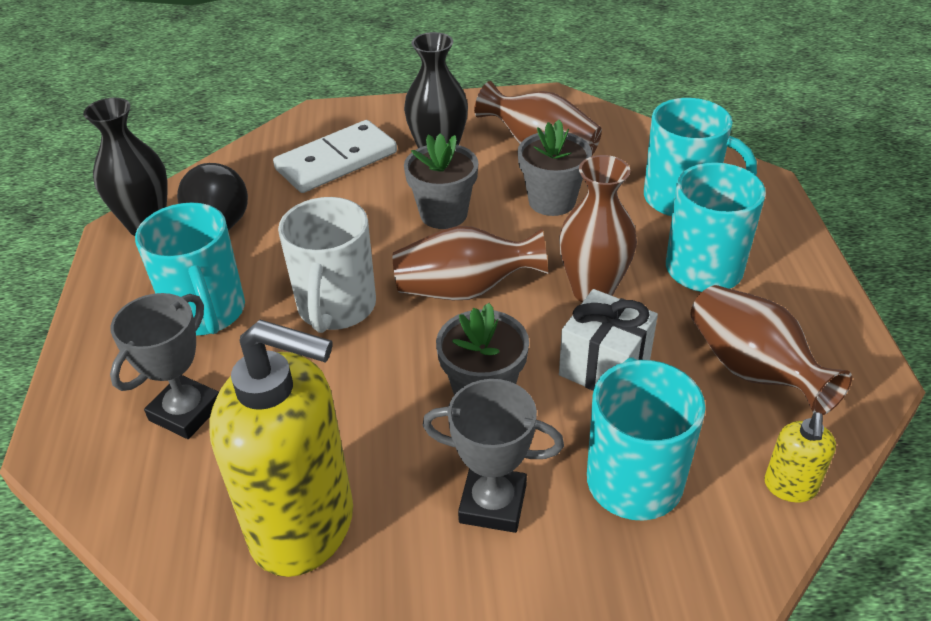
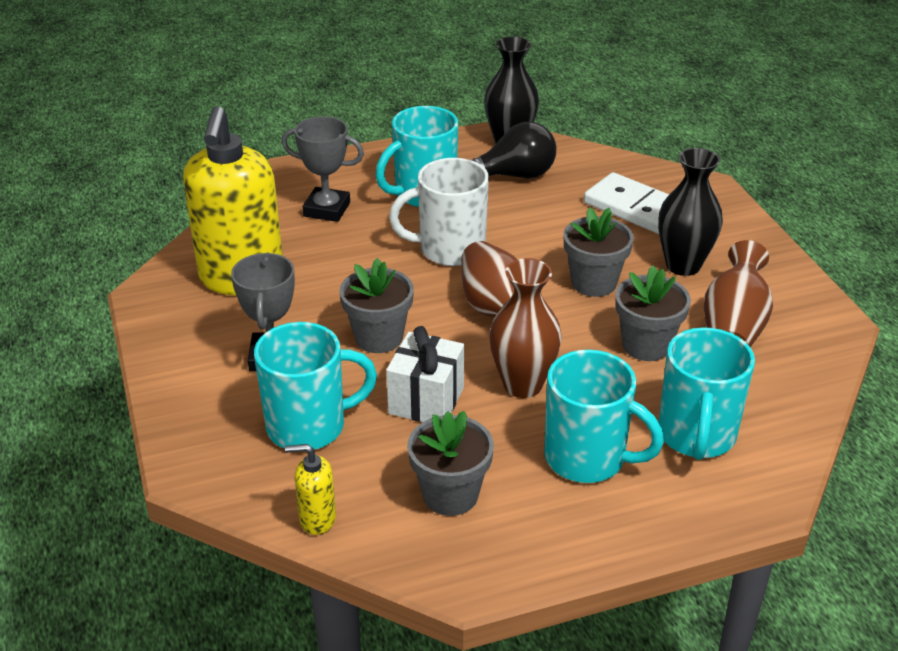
camera: 75 degrees right, 5 degrees down
brown vase [690,285,852,415] -> grey flower pot [407,411,494,516]

